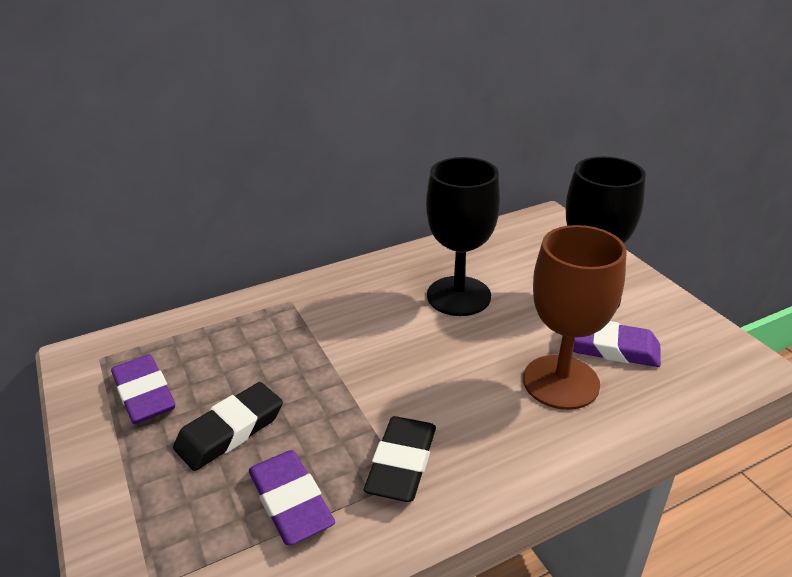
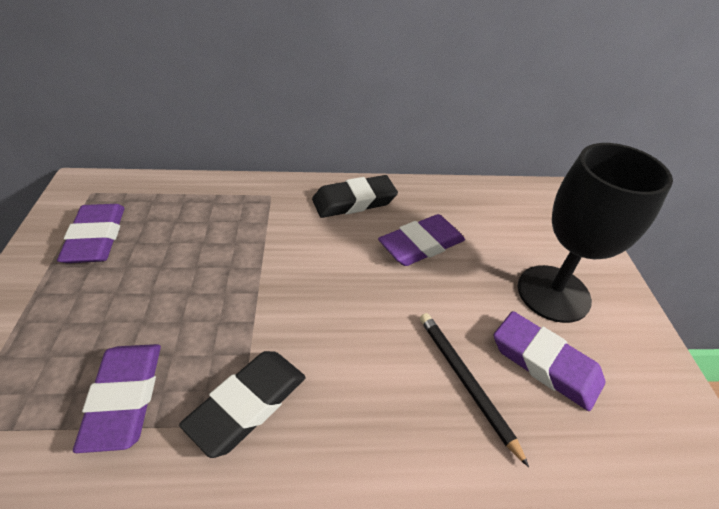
camera: 20 degrees right, 10 degrees up
black eraser [173,382,283,471] -> black eraser moved to [312,175,398,218]
black goblet [426,157,500,316] -> purple eraser [378,214,465,266]
brown goblet [523,225,627,410] -> black pencil [420,313,529,467]

